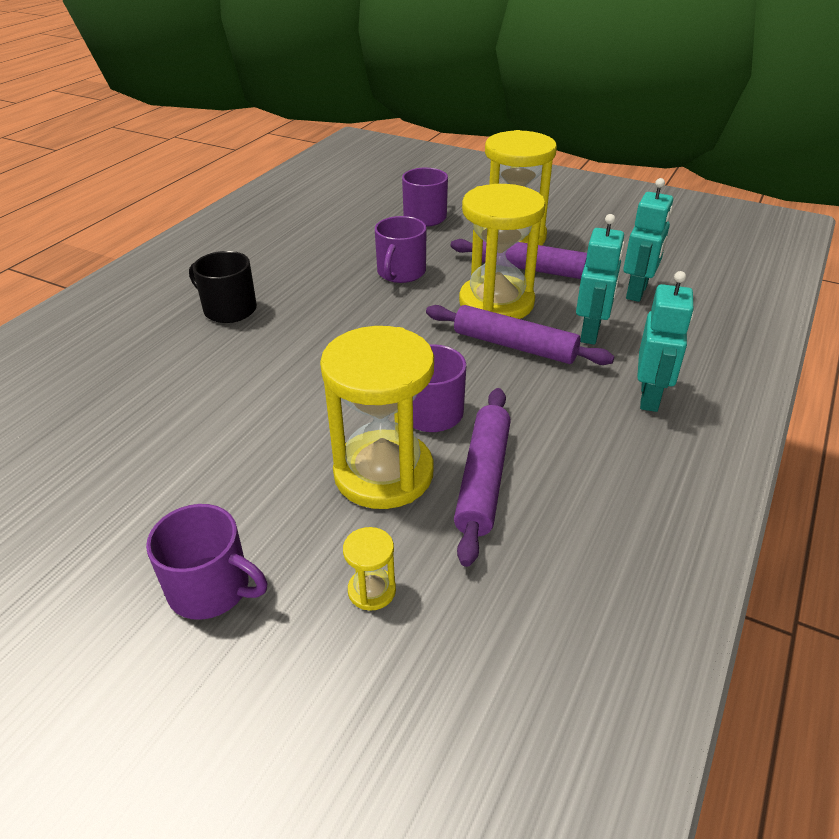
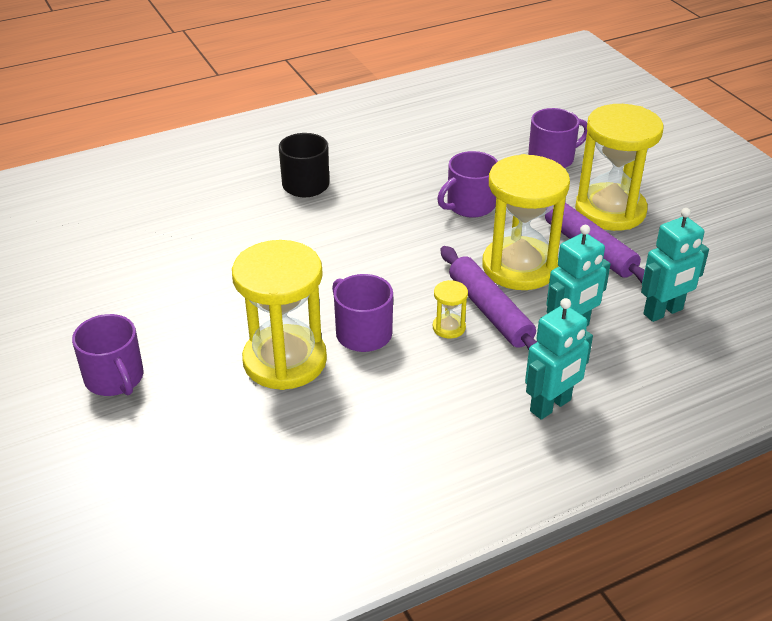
camera: 35 degrees right, 0 degrees up
yellow hourglass [343,527,396,611] -> yellow hourglass moved to [433,280,468,339]
purple rolling pin [454,388,511,567] -> none

